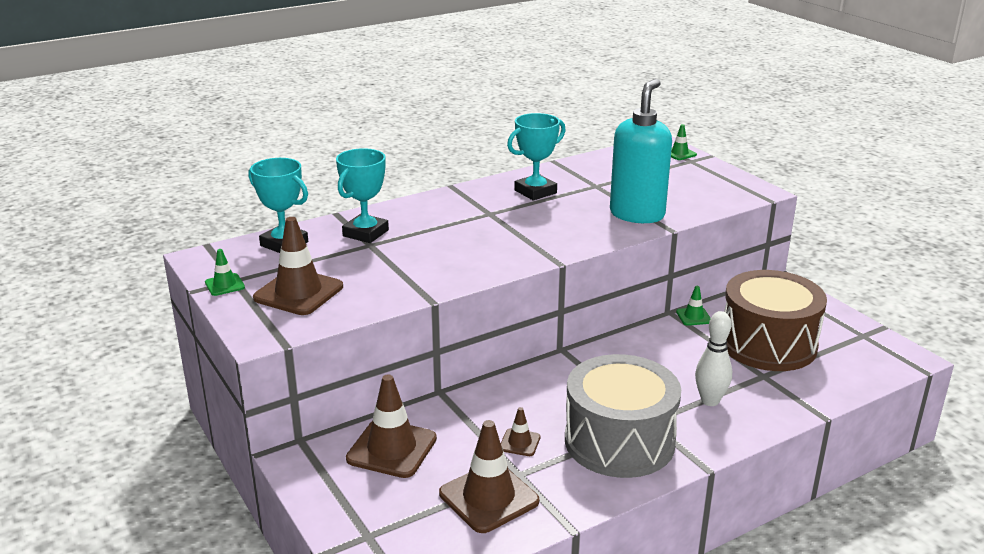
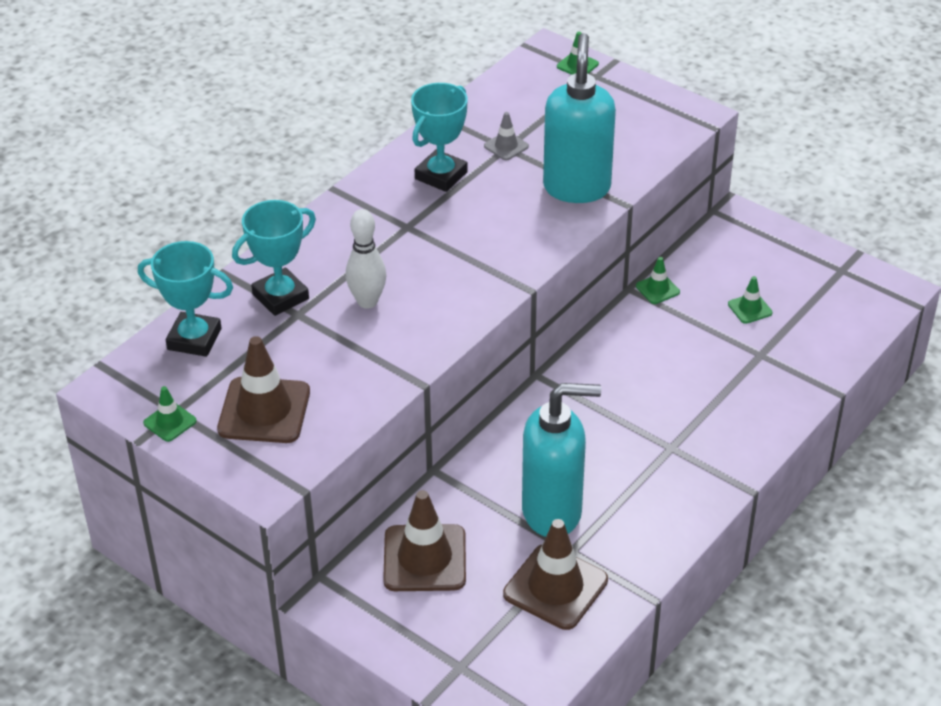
camera: 20 degrees left, 15 degrees up
turquoise trophy [336,148,389,243] -> turquoise trophy turned 45 degrees clockwise [232,200,316,316]
brown traffic cone [501,407,540,456] -> turquoise soap dispenser [522,383,601,537]
grey drum [565,354,681,478] -> none
white bowling pin [695,311,732,406] -> white bowling pin moved to [346,209,386,309]
brown drum [724,270,827,371] -> green traffic cone [728,276,772,324]
none -> grey traffic cone [484,112,529,160]

